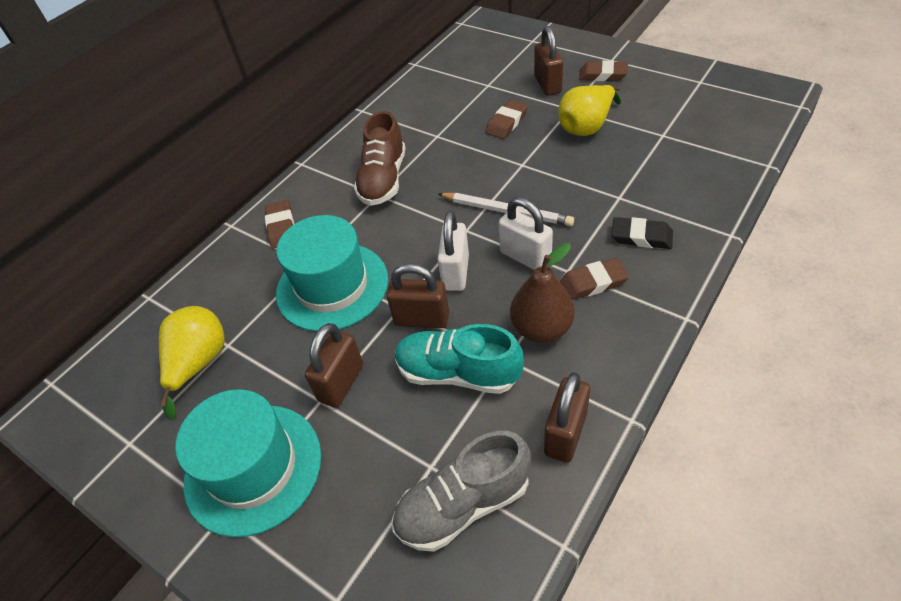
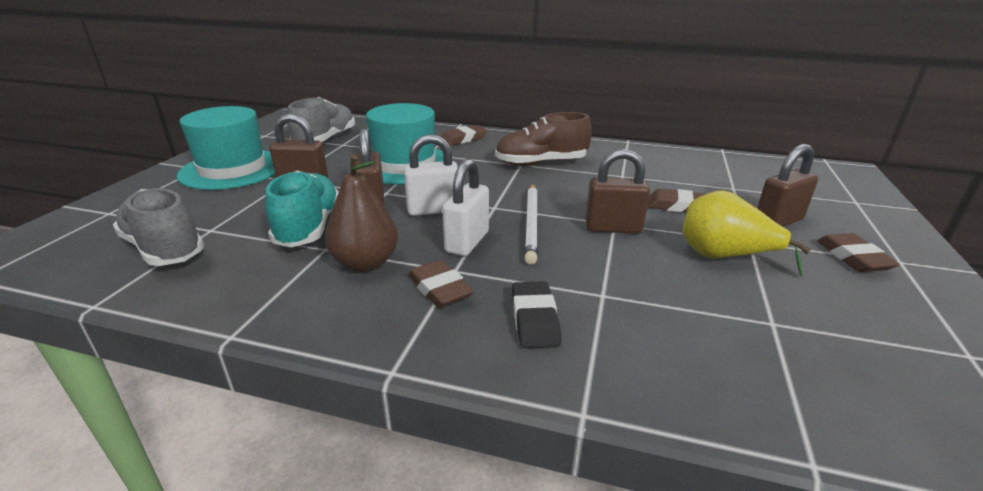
camera: 65 degrees right, 20 degrees down
yellow pear [159,306,225,420] -> grey shoe [287,97,355,142]
brown padlock [544,372,590,463] -> brown padlock moved to [586,149,650,234]

